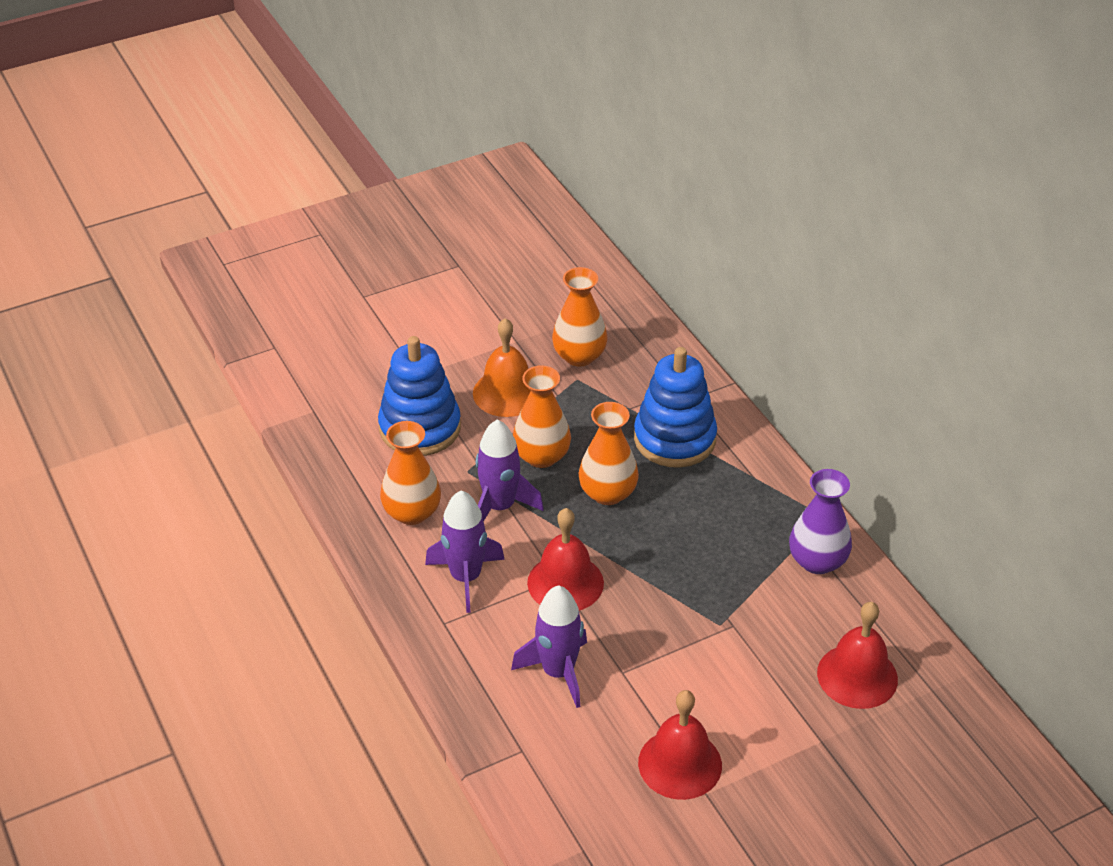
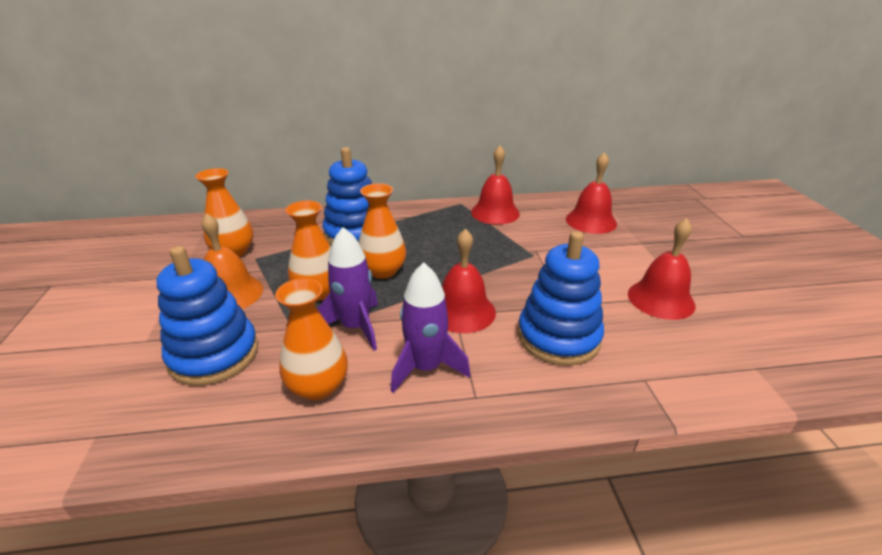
camera: 70 degrees left, 10 degrees down
purple rocket [511,585,587,708] -> blue stacking toy [518,231,604,366]
purple vase [789,469,852,574] -> red bell [471,146,520,225]

